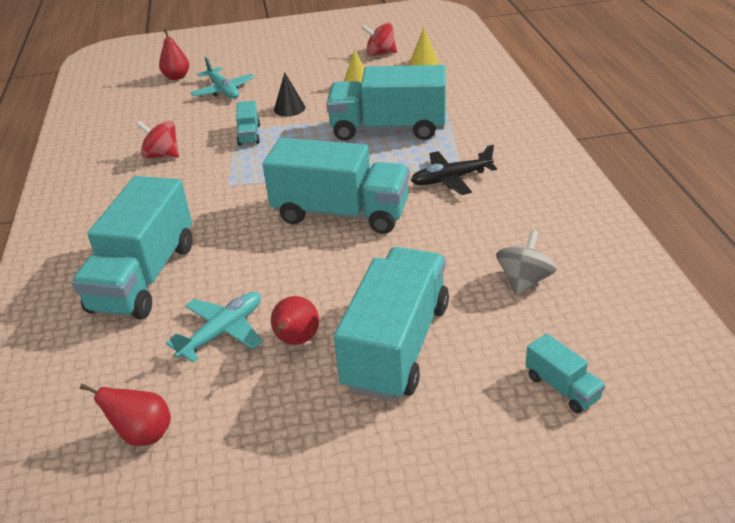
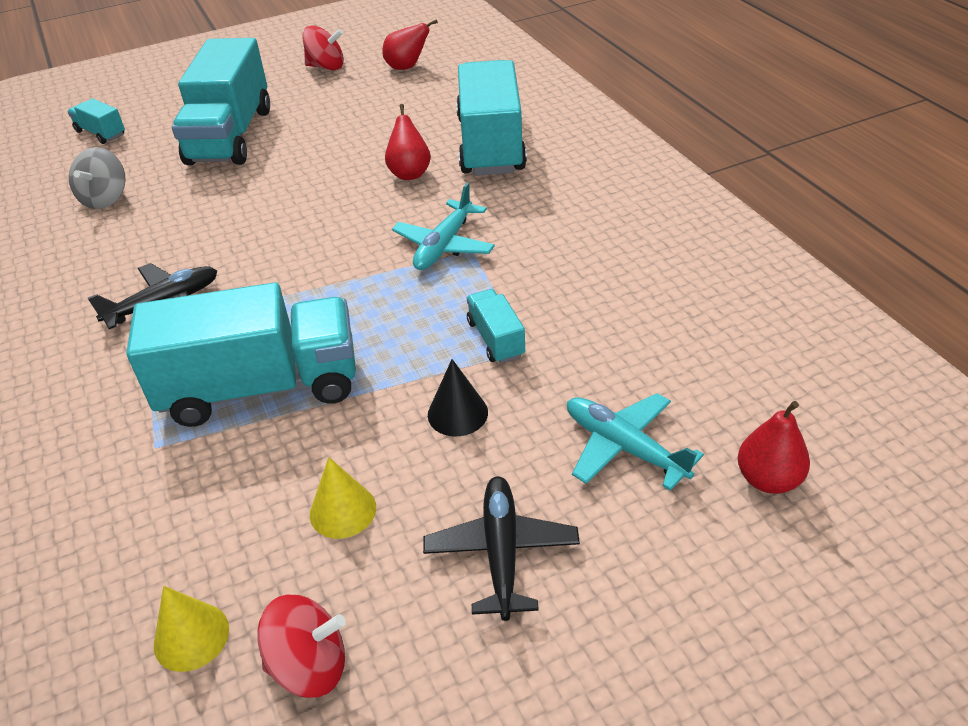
camera: 165 degrees right, 5 degrees up
red spinning top [136,121,179,158] -> red spinning top moved to [302,25,344,70]
turquoise plane [166,292,262,362] -> turquoise plane moved to [392,182,495,270]
turquoise truck [263,138,410,234] -> none
red pear [271,296,319,345] -> red pear moved to [385,104,431,180]
none -> black plane [423,476,580,621]

